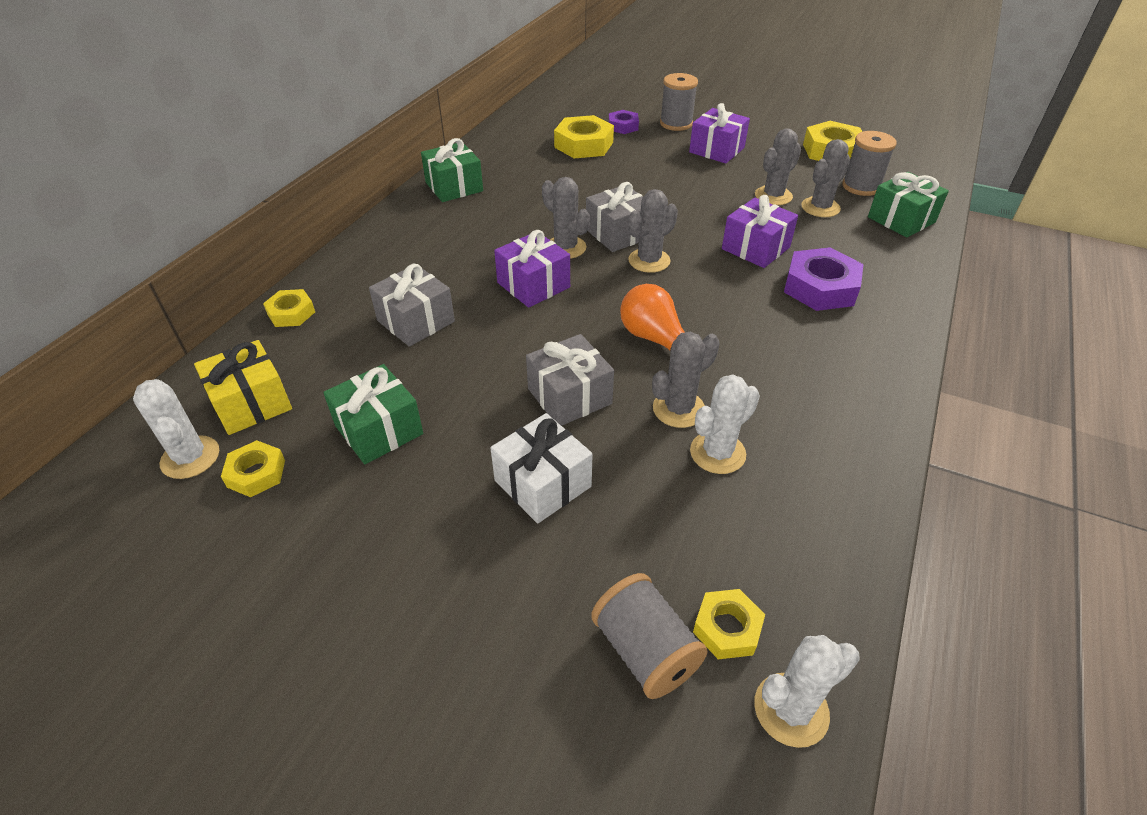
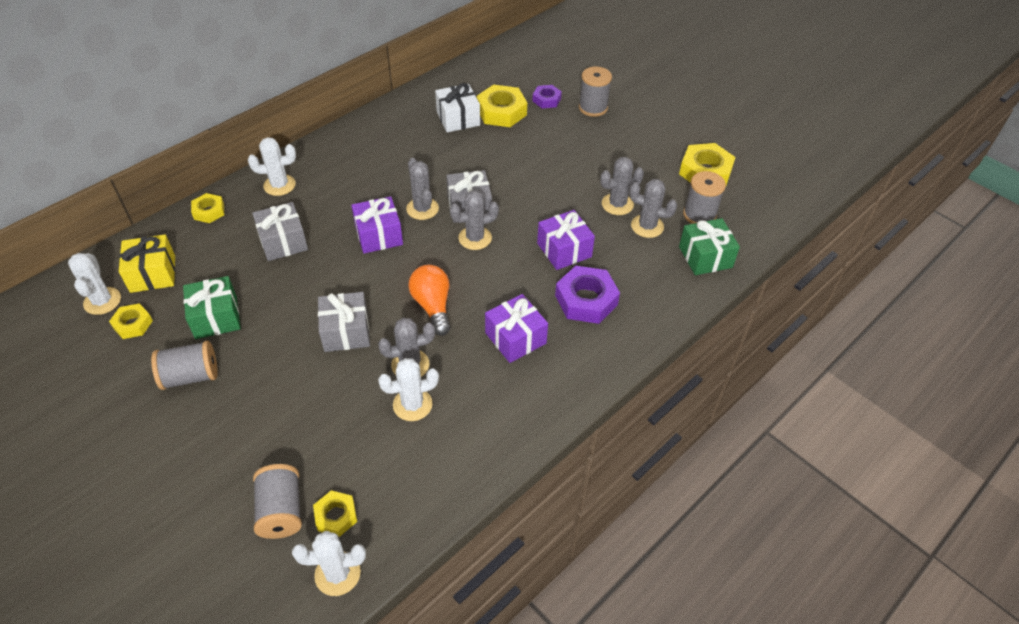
camera: 20 degrees right, 5 degrees up
green gift [421,138,483,202] -> none
white gift [490,413,593,524] -> white gift moved to [435,83,480,132]
purple gift [689,103,750,164] -> purple gift moved to [485,294,548,363]
grey cactus [801,139,850,217] -> grey cactus turned 45 degrees clockwise [629,179,677,238]
none -> grey spool [151,341,218,390]
none -> white cactus [248,137,296,196]

